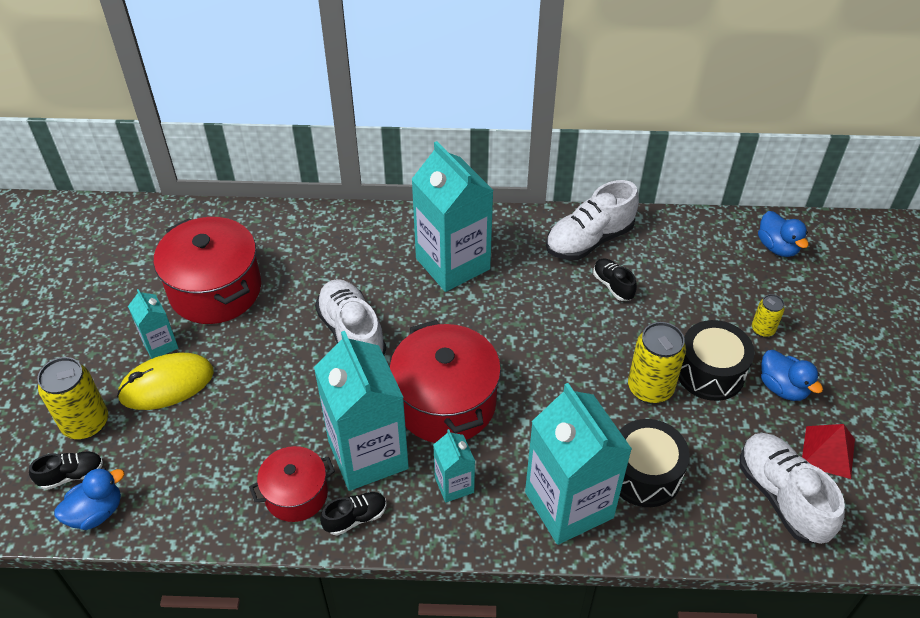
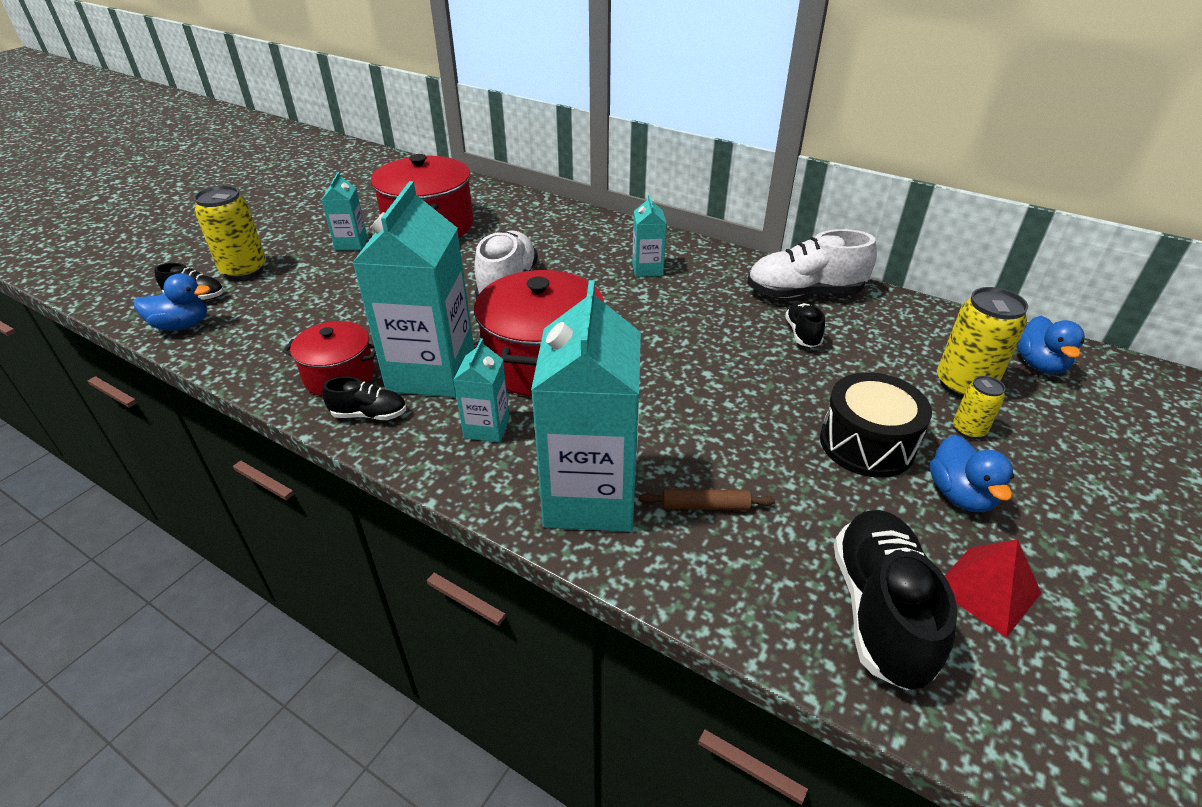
camera: 30 degrees right, 10 degrees down
yellow mouse [117,353,214,410] -> none
turquoise carton [411,141,494,292] -> turquoise carton [632,194,667,277], size x0.48
black drum [619,419,690,507] -> brown rolling pin [639,489,775,511]
yellow can [628,322,686,404] -> yellow can moved to [937,287,1028,399]
white shoe [740,433,845,544] -> black shoe [834,510,957,691]

